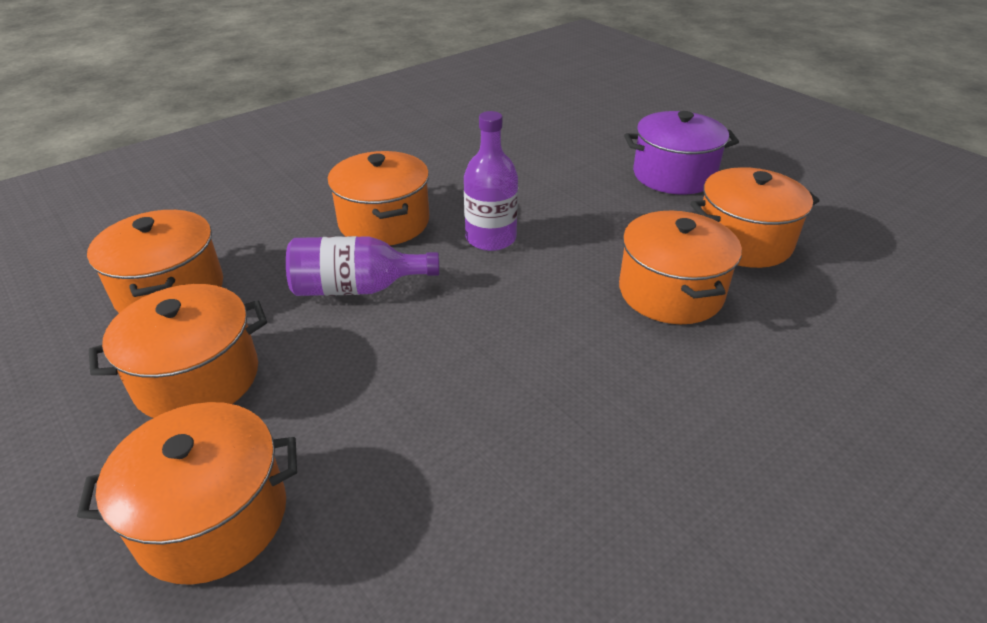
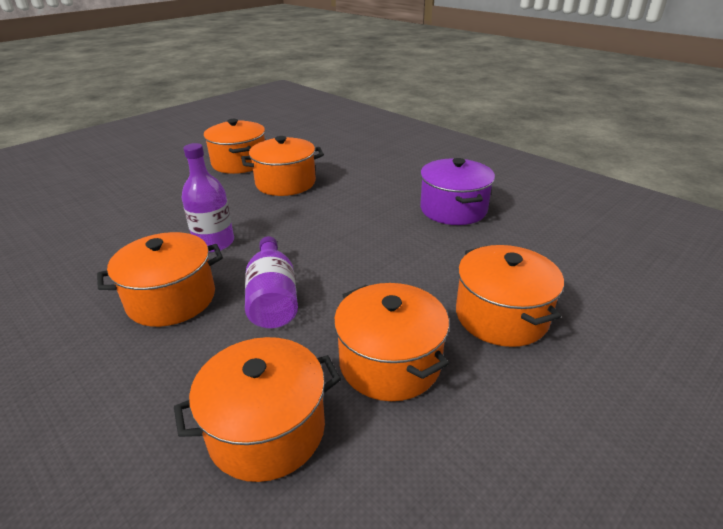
camera: 95 degrees left, 5 degrees down
purple pot [624,111,739,195] -> purple pot moved to [420,158,495,225]

